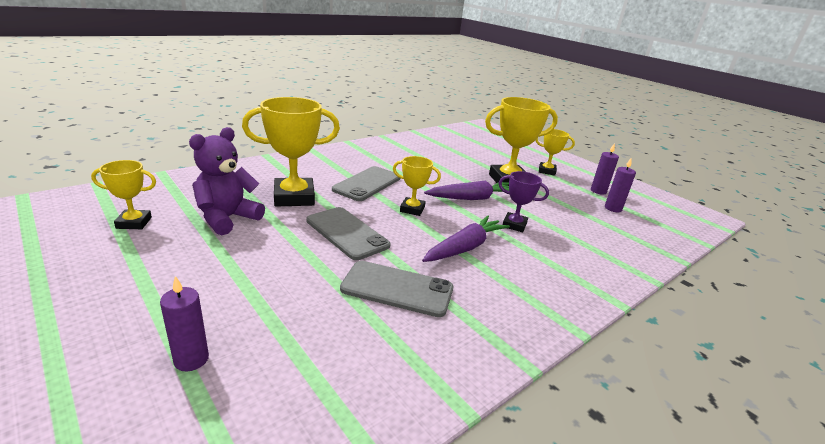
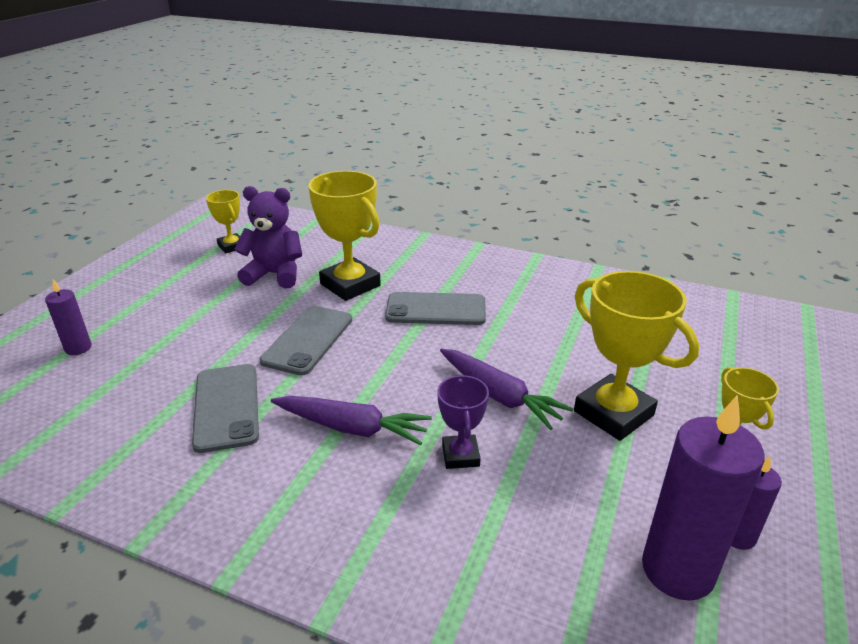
camera: 65 degrees right, 5 degrees up
yellow trophy [393,156,441,216] -> none
purple candle [605,159,636,212] -> purple candle [642,395,764,601], size x1.94

